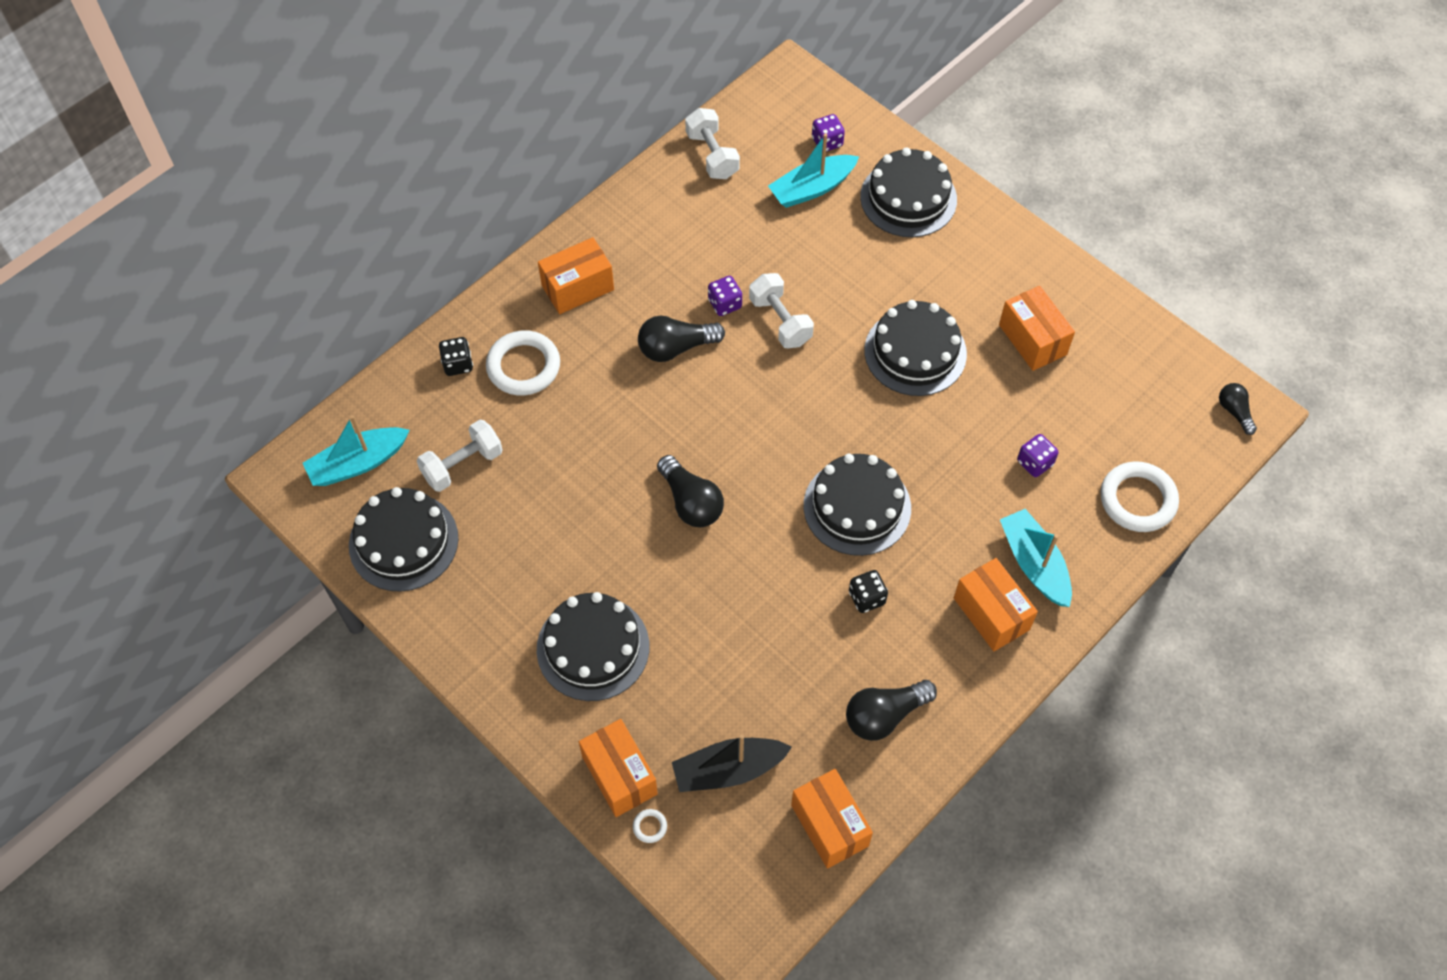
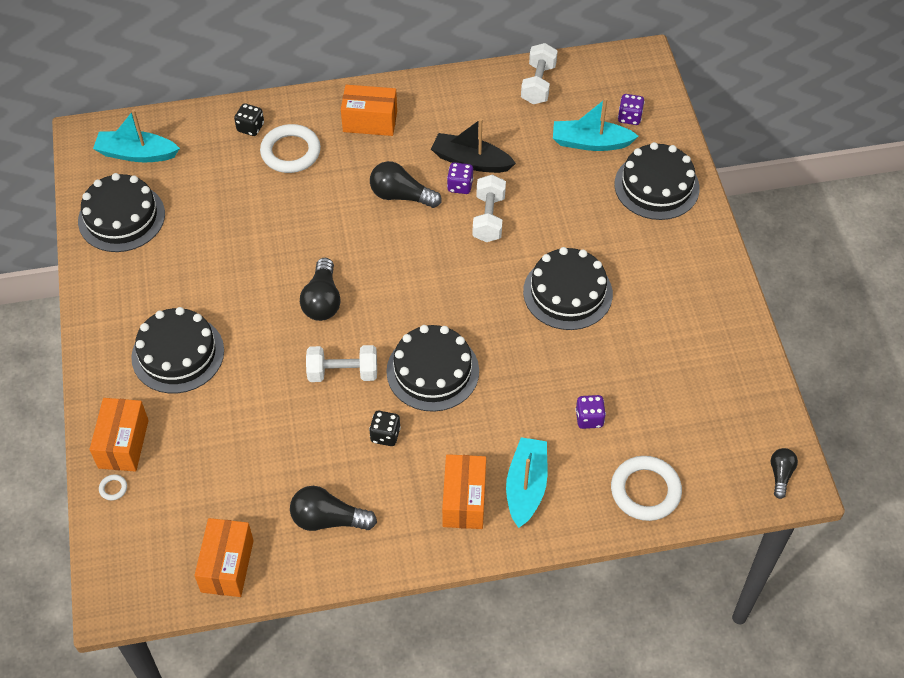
camera: 35 degrees right, 5 degrees down
white dumbbell [417,420,503,492] -> white dumbbell moved to [306,345,377,382]
black boat [672,734,792,792] -> black boat moved to [431,118,516,173]
orange box [999,286,1075,371] -> none

